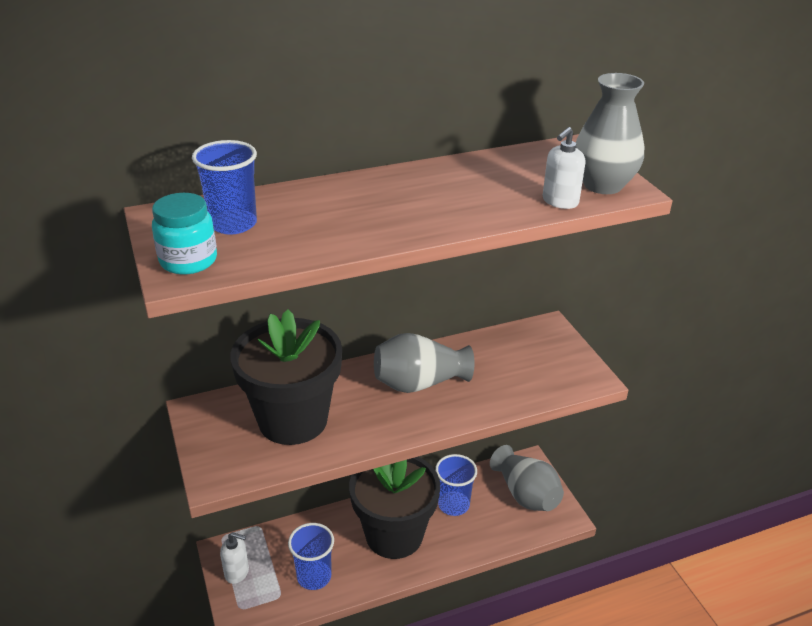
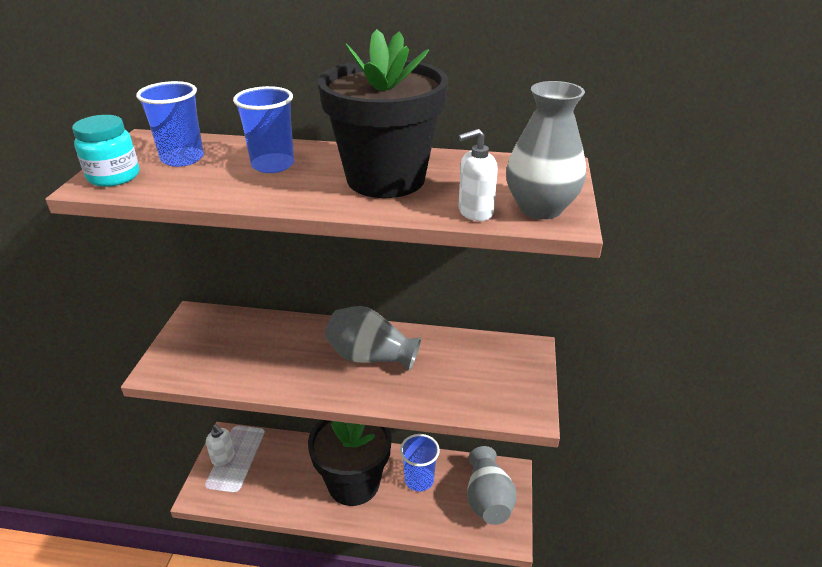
camera: 30 degrees right, 0 degrees up
black flower pot [231,309,342,445] -> black flower pot moved to [318,29,449,198]
blue cup [288,523,334,590] -> blue cup moved to [233,86,294,173]

